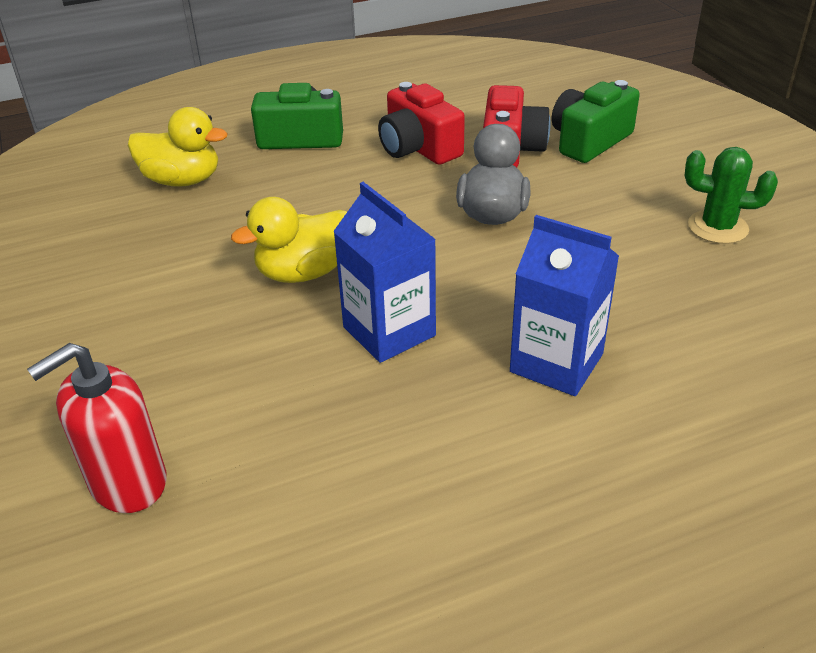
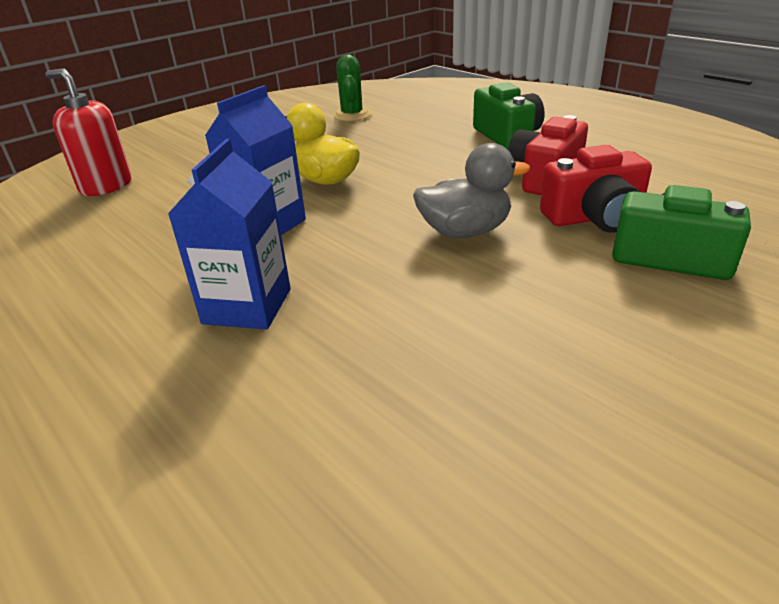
camera: 70 degrees right, 5 degrees down
yellow duck [128,107,227,187] -> none
green cactus [685,147,778,244] -> green cactus moved to [333,55,371,121]

